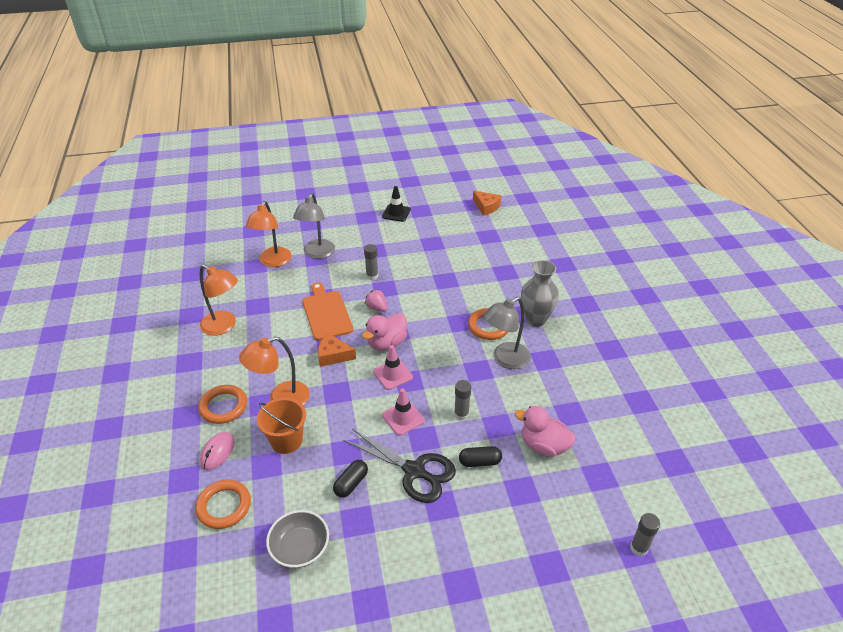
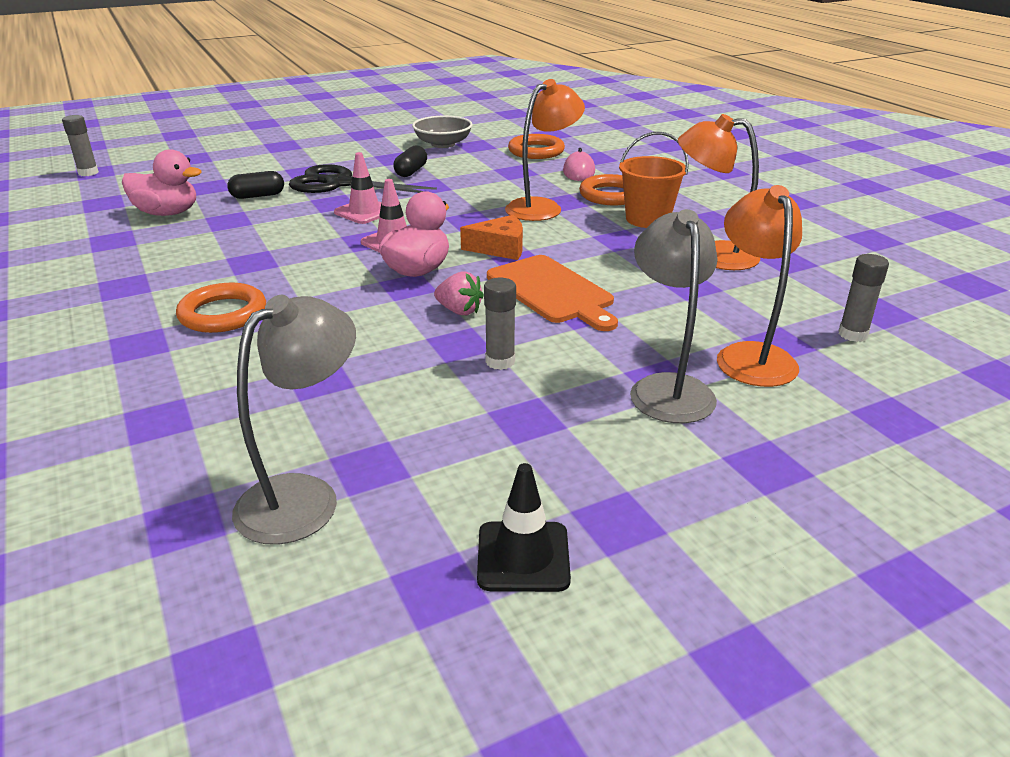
camera: 165 degrees right, 10 degrees down
orange bucket [257,398,306,454] -> orange bucket moved to [619,132,689,228]
grey glue stick [454,380,471,420] -> grey glue stick moved to [838,254,889,342]
orange cheese [473,191,501,216] -> none
grey lamp [484,297,531,369] -> grey lamp moved to [232,295,356,545]
grey vase [521,260,559,327] -> none

